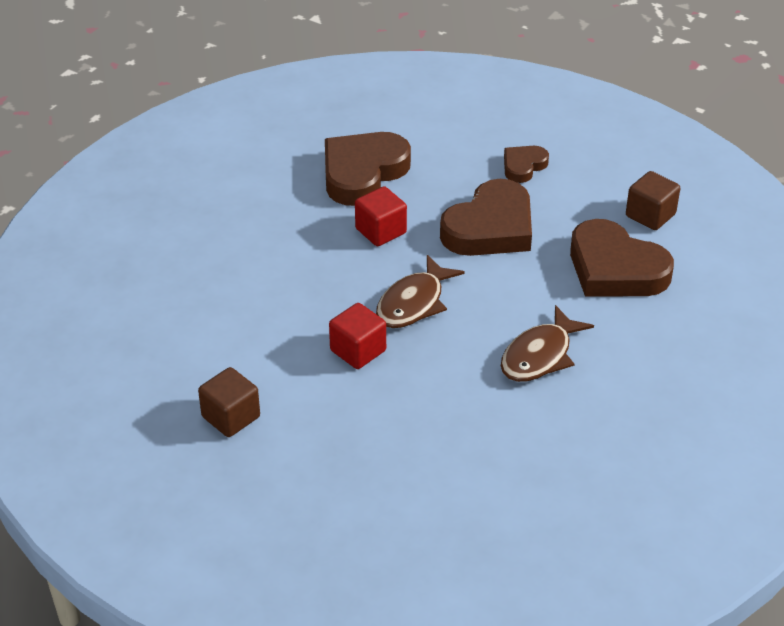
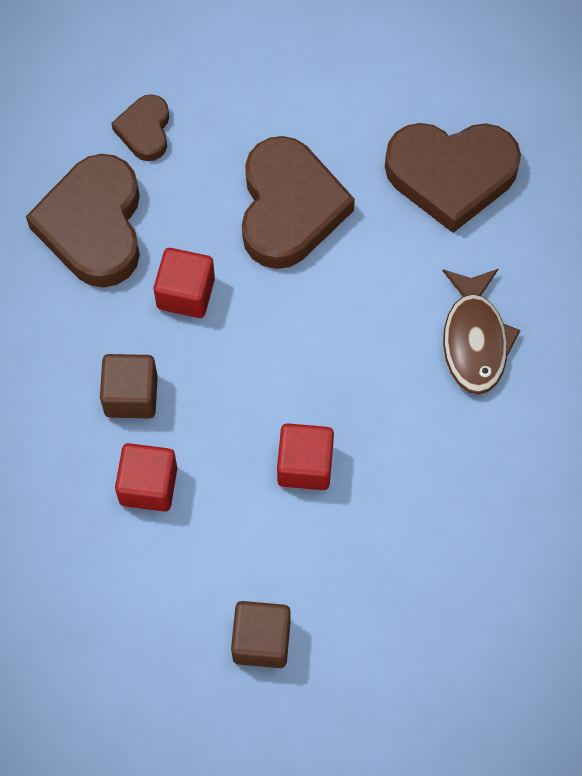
camera: 40 degrees left, 25 degrees up
brown fish [376,255,465,328] -> none
brown heart [504,146,549,183] -> brown heart moved to [111,94,169,161]
brown cube [626,171,680,230] -> brown cube moved to [100,354,158,418]
none -> red cube [115,443,177,512]

